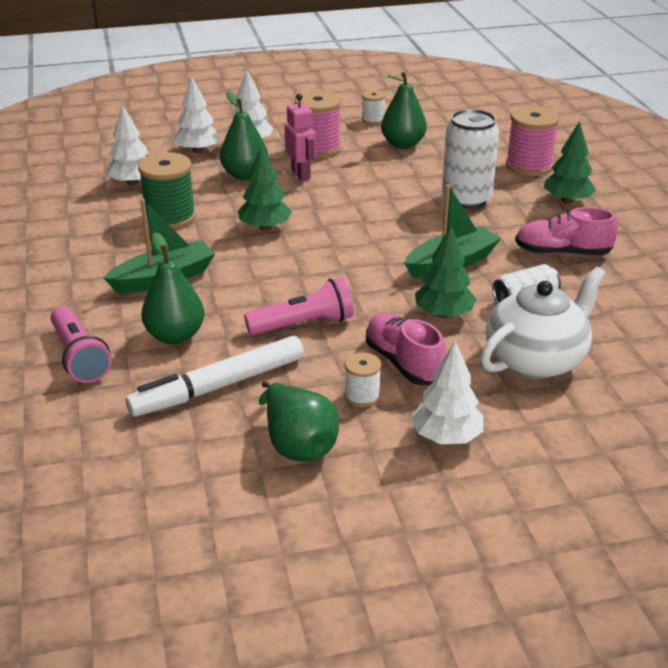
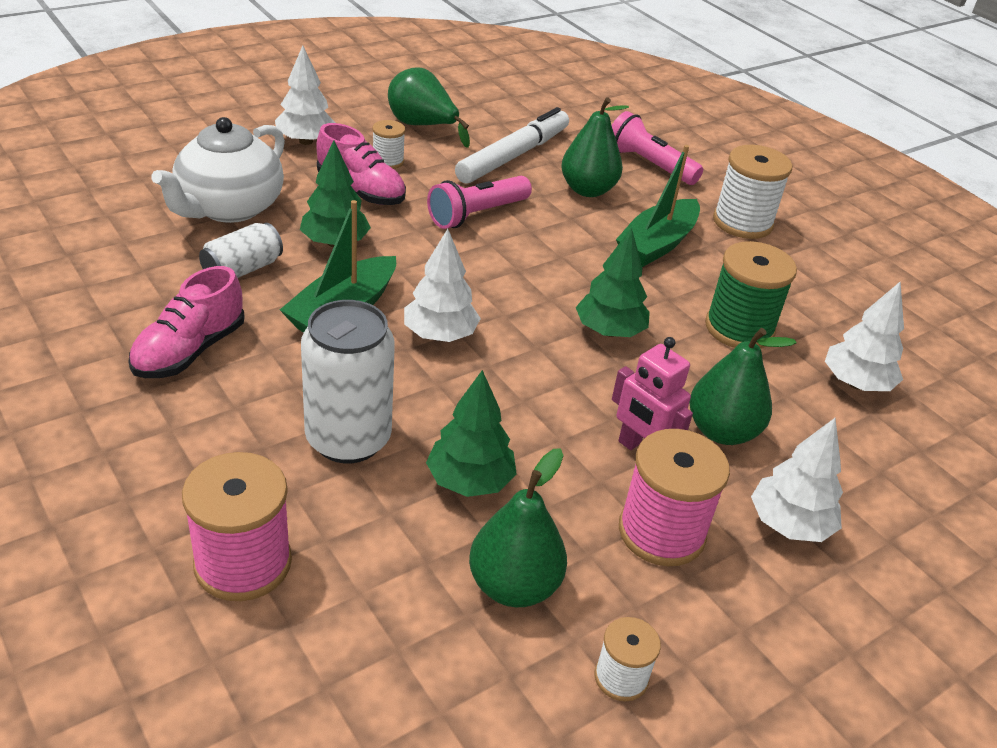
camera: 155 degrees right, 5 degrees up
white tree [174,77,221,153] -> white tree moved to [404,229,481,342]
pink shoe [515,207,618,255] -> pink shoe turned 135 degrees clockwise [129,266,245,378]
green tree [544,121,596,204] -> green tree moved to [426,370,517,497]
none -> white spool [713,145,793,239]

